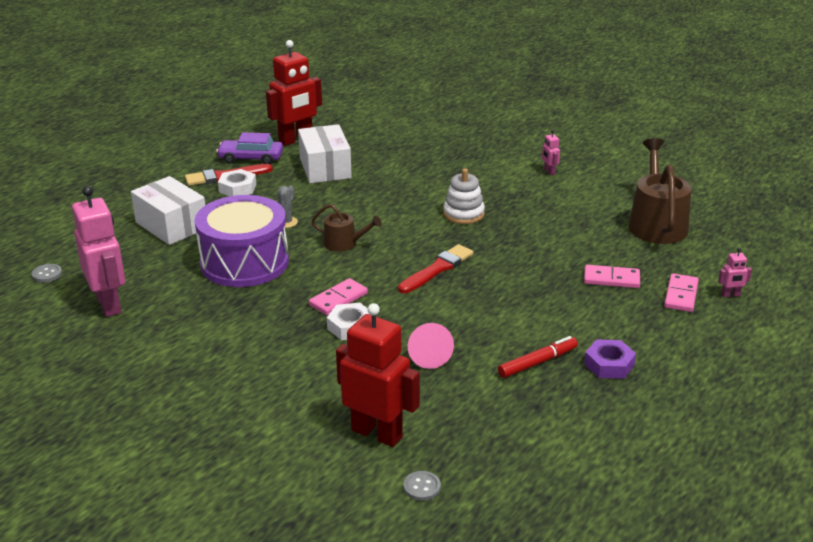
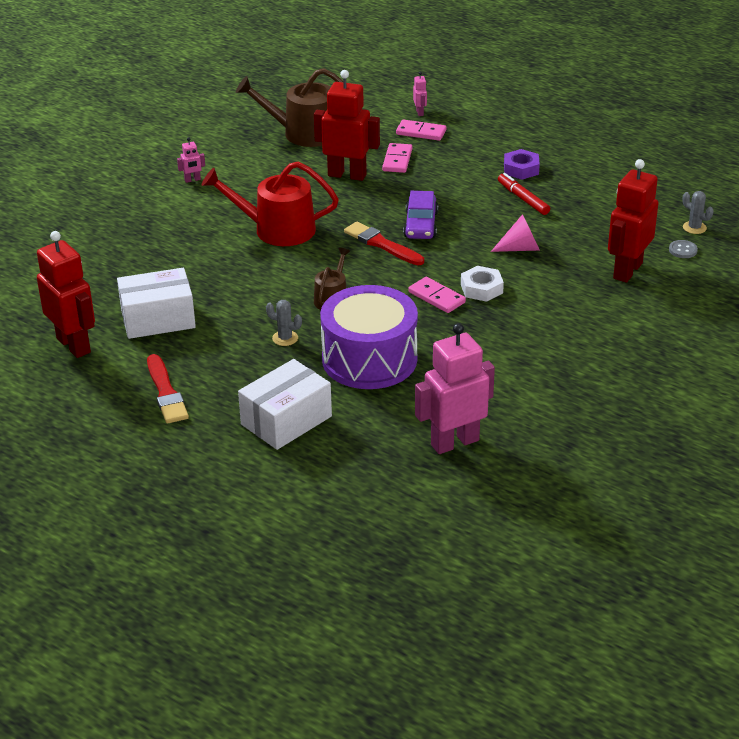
camera: 90 degrees left, 5 degrees up
grey button [32,264,62,282] -> none
purple car [216,132,283,164] -> purple car moved to [403,191,438,239]
white nut [218,169,256,196] -> none
white stacking toy [443,168,485,224] -> red watering can [202,161,339,246]
none -> red robot [314,70,380,181]
none -> grey cactus [682,191,714,234]

